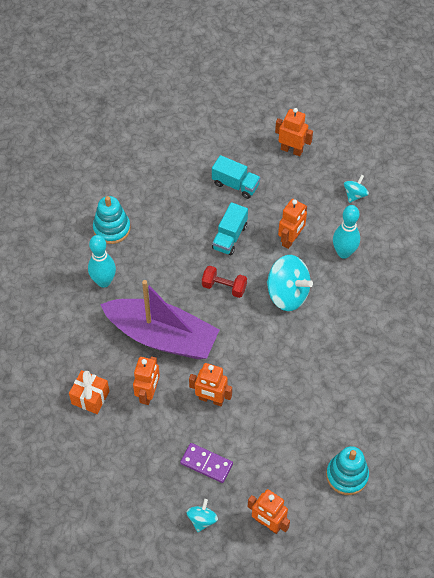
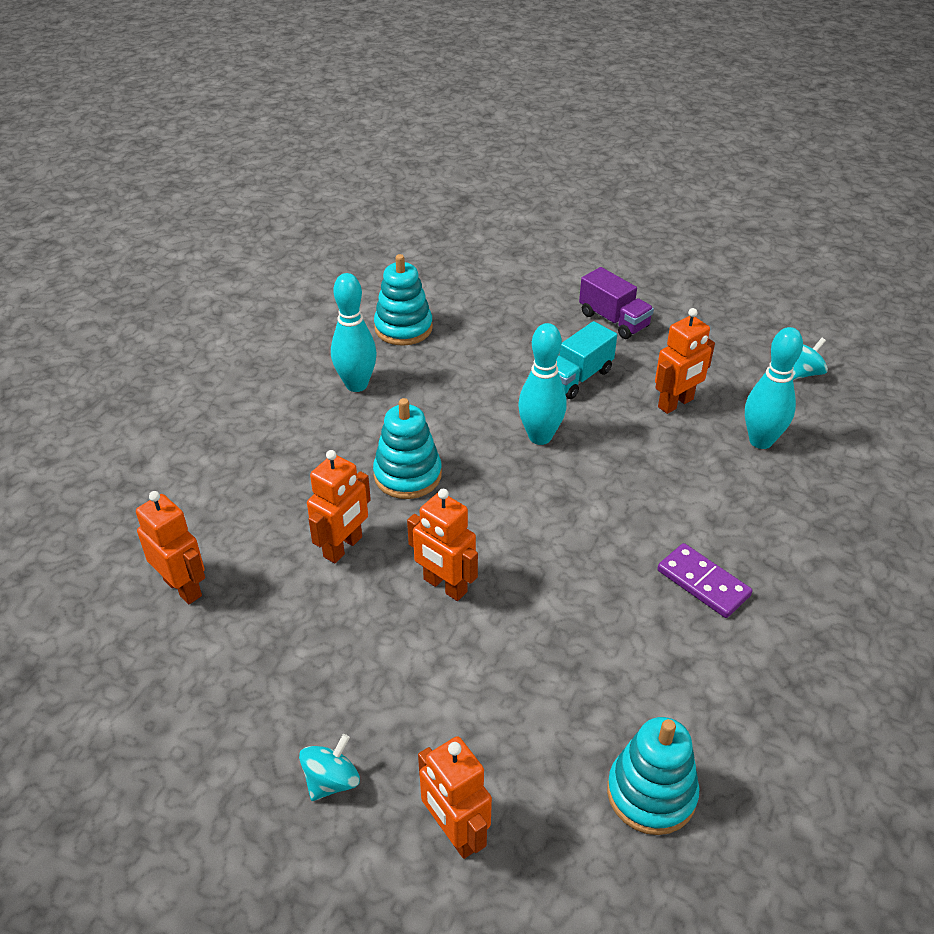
camera: 20 degrees right, 15 degrees down
orange gift [69,370,109,414] -> none
purple boat [100,280,220,359] -> turquoise stacking toy [373,398,442,499]
purple domino [180,443,233,483] -> purple domino moved to [657,543,752,618]
red dumbbell [202,266,247,298] -> turquoise bowling pin [518,323,567,445]
turquoise truck [212,155,261,199] -> purple truck [579,267,654,339]
turquoise spinning top [267,255,313,311] -> none
orange robot [275,108,313,156] -> orange robot moved to [136,491,205,604]

